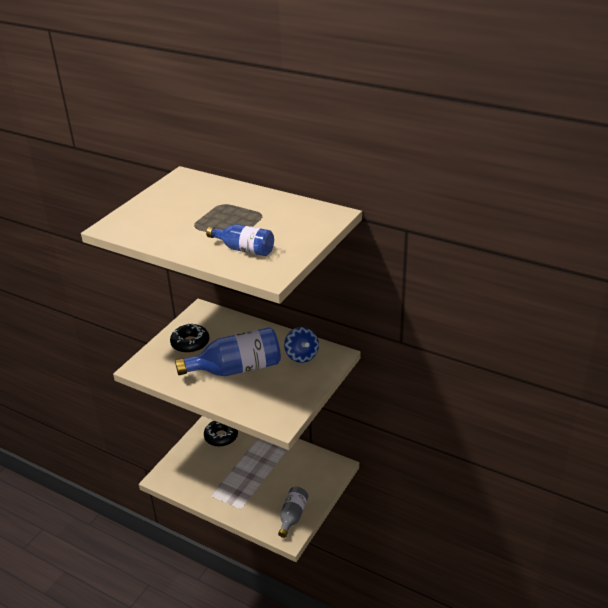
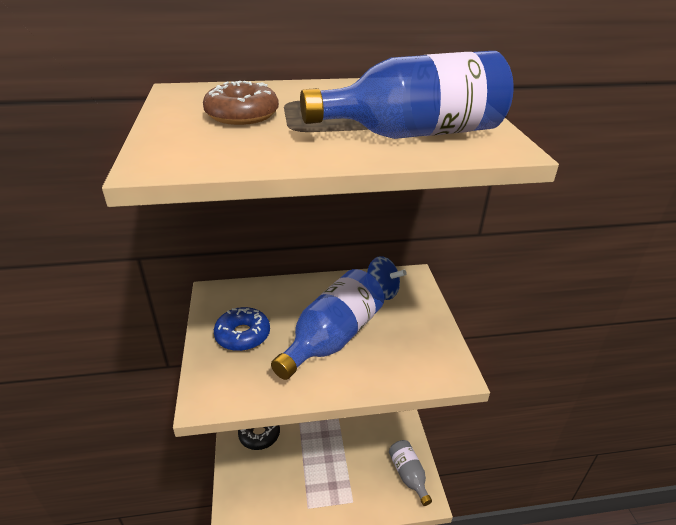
camera: 40 degrees left, 0 degrees up
black donut [170,323,209,353] -> blue donut [214,307,270,351]
blue bottle [206,224,274,256] -> blue bottle [300,51,514,139], size x1.75
none -> brown donut [203,81,279,125]

